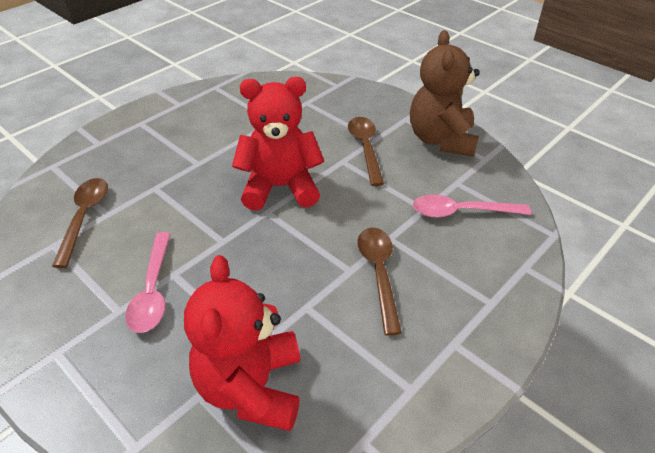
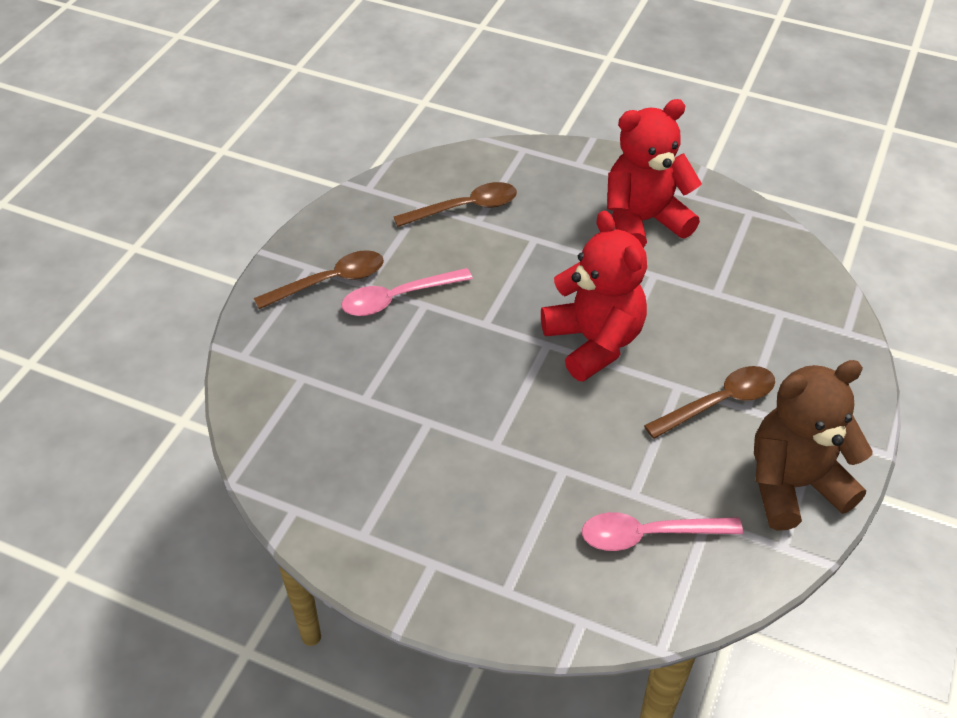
camera: 70 degrees right, 5 degrees up
red teddy bear [184,255,300,431] -> red teddy bear moved to [607,99,702,248]
brown spoon [357,228,402,335] -> brown spoon moved to [254,250,384,309]
pink spoon [413,195,531,218] -> pink spoon turned 75 degrees counterclockwise [582,512,743,551]

